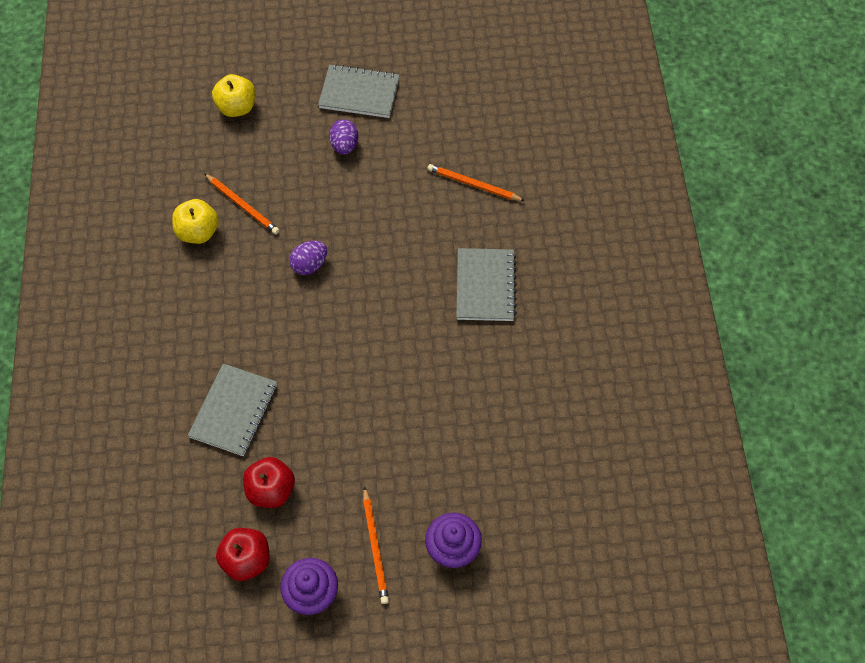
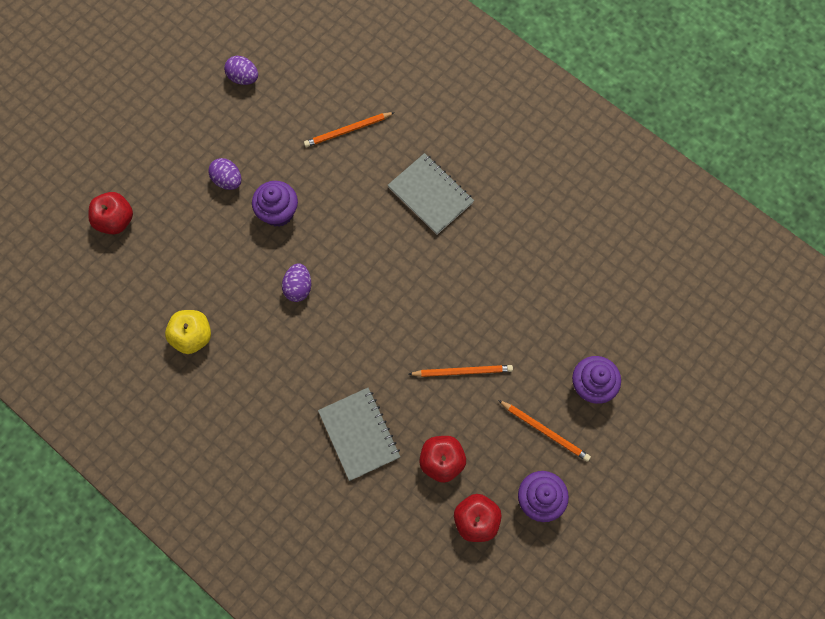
camera: 45 degrees left, 10 degrees up
orange pencil [204,173,279,234] -> orange pencil moved to [408,365,513,377]
yellow apple [212,74,256,117] -> red apple [88,192,133,235]
grey notebook [318,64,400,118] -> none
none -> purple egg [224,56,258,85]
none -> purple cupcake [252,181,298,227]

